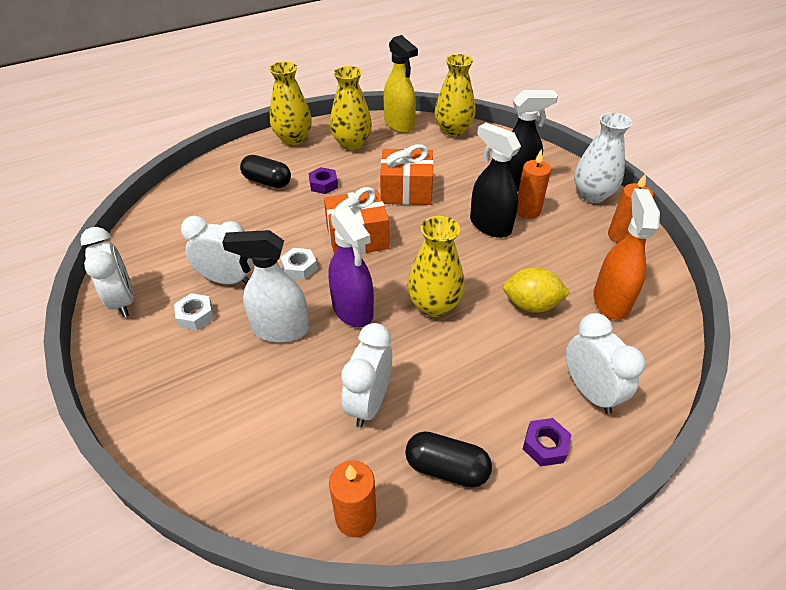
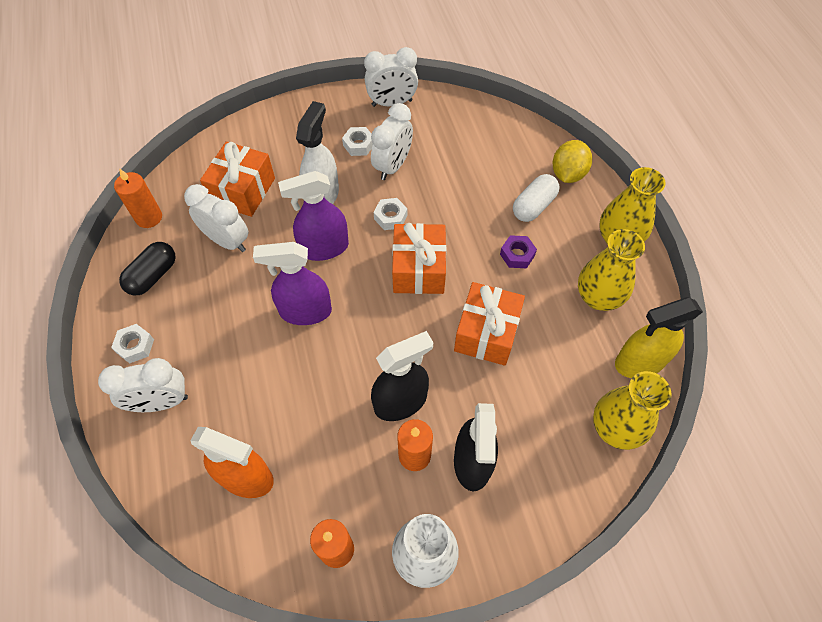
camera: 105 degrees right, 15 degrees up
black capsule [240,155,291,188] -> white capsule [513,174,560,222]
yellow vase [407,216,465,317] -> purple spray bottle [253,242,332,325]
yellow lemon [503,267,570,313] -> yellow lemon moved to [553,140,592,183]
purple nut [523,418,572,466] -> white nut [111,324,154,363]
none -> orange gift [200,142,275,217]

